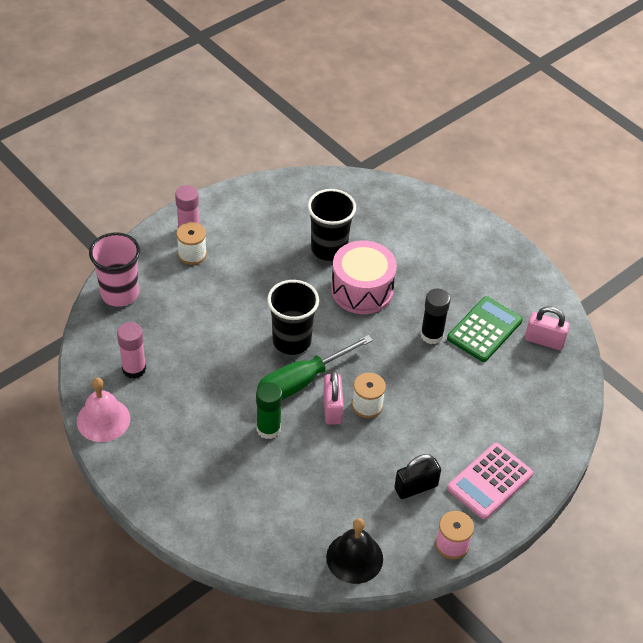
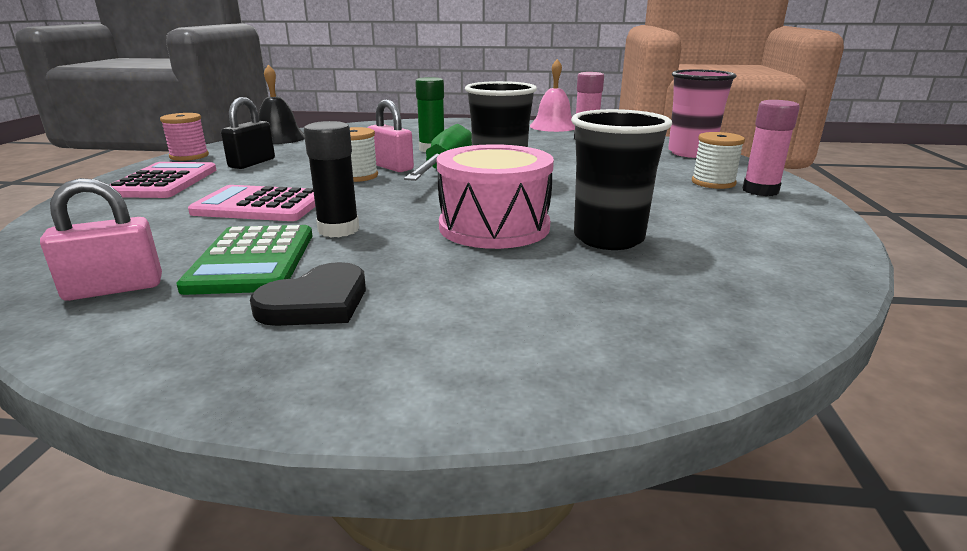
camera: 140 degrees right, 25 degrees down
none -> pink calculator [188,185,315,221]
none -> black heart [250,262,366,326]

